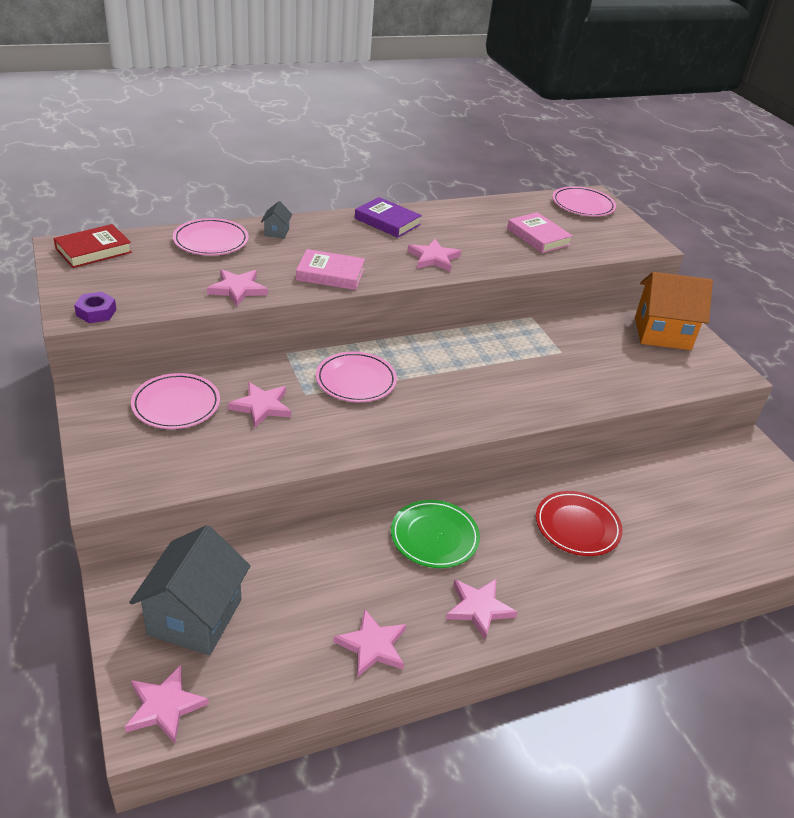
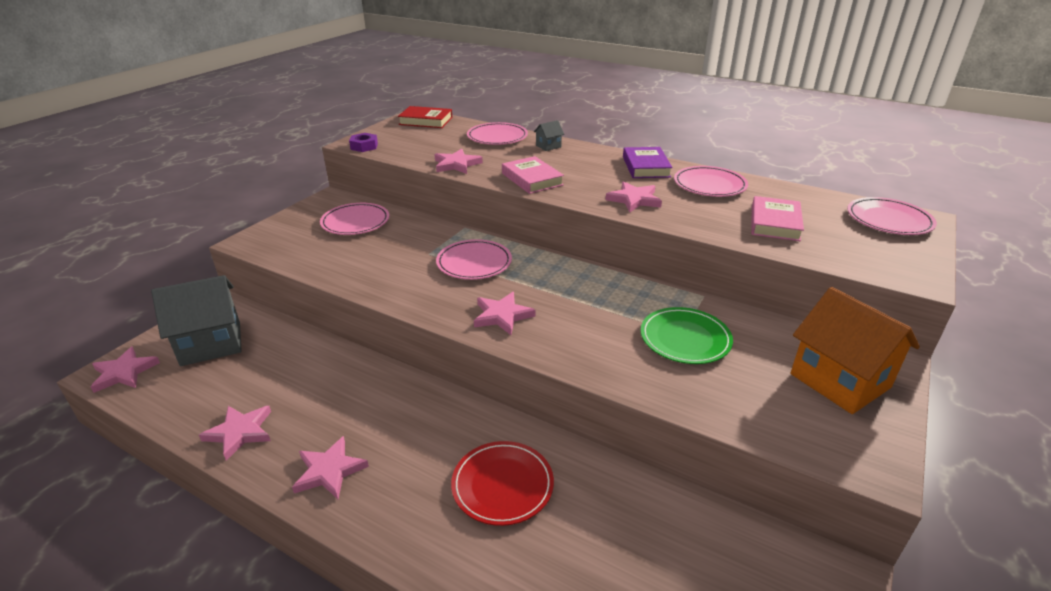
camera: 55 degrees right, 5 degrees down
pink star [228,382,291,428] -> pink star moved to [474,292,536,335]
green plate [391,500,480,568] -> green plate moved to [640,307,733,364]
none -> pink plate [674,166,748,197]

